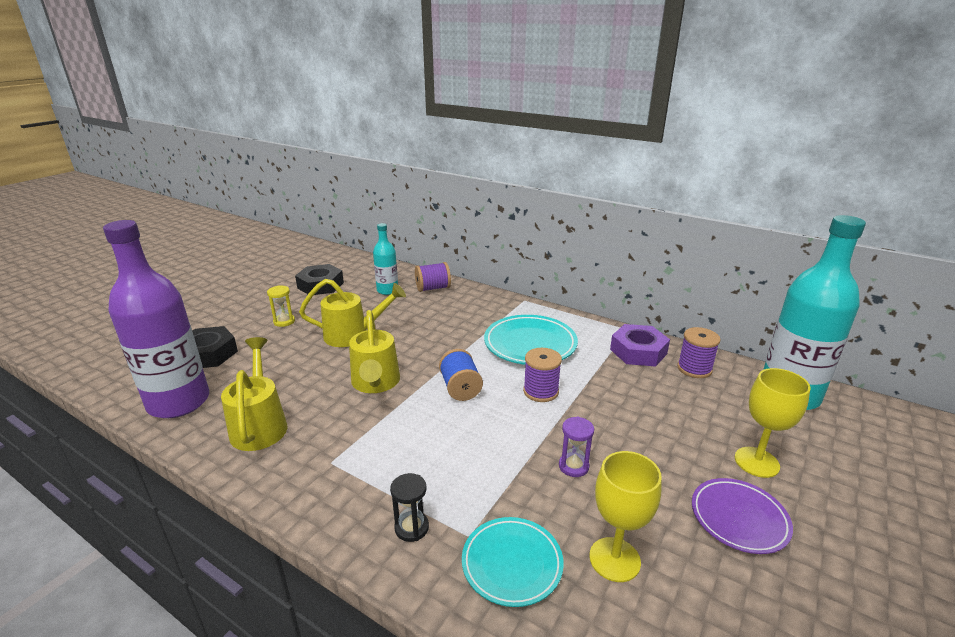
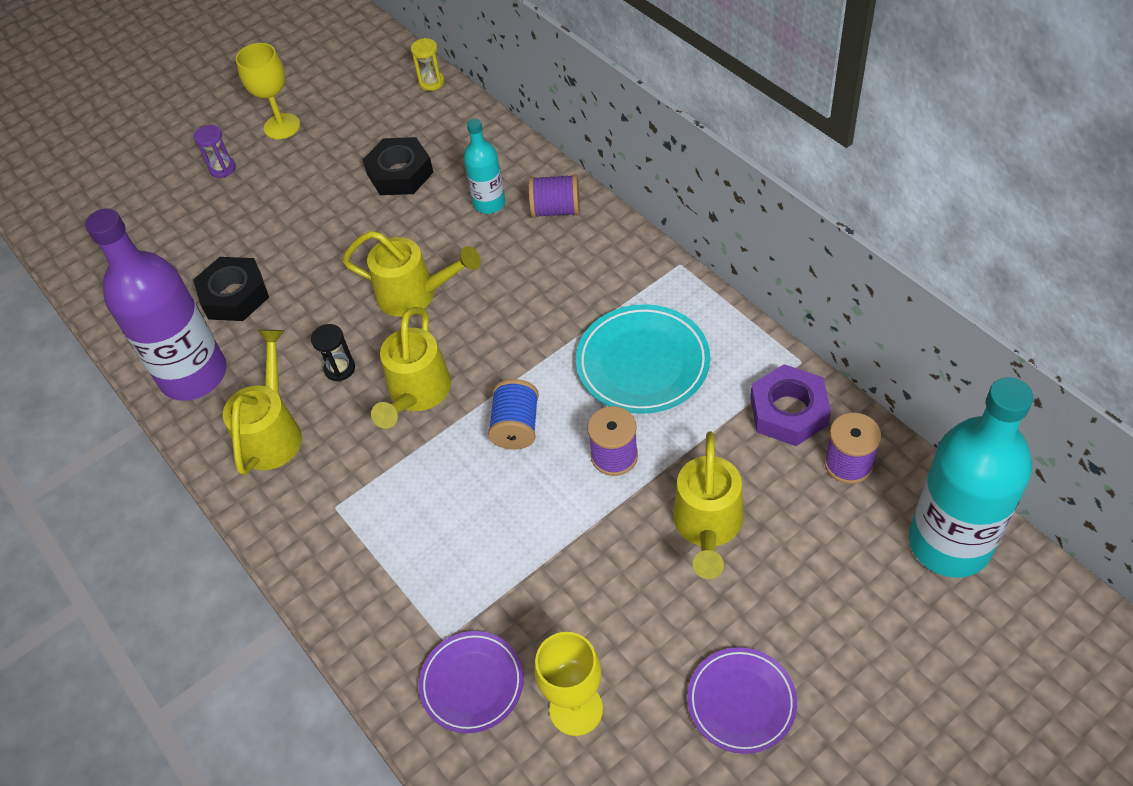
camera: 25 degrees right, 25 degrees up
yellow hourglass [267,285,295,327] -> yellow hourglass moved to [411,38,444,91]
black hourglass [390,473,429,542] -> black hourglass moved to [311,324,355,381]
turquoise plate [462,517,564,607] -> purple plate [419,631,524,733]
purple hourglass [559,417,594,477] -> purple hourglass moved to [193,125,236,178]
yellow goblet [735,368,811,478] -> yellow goblet moved to [236,43,300,139]
none -> yellow watering can [673,432,743,579]

